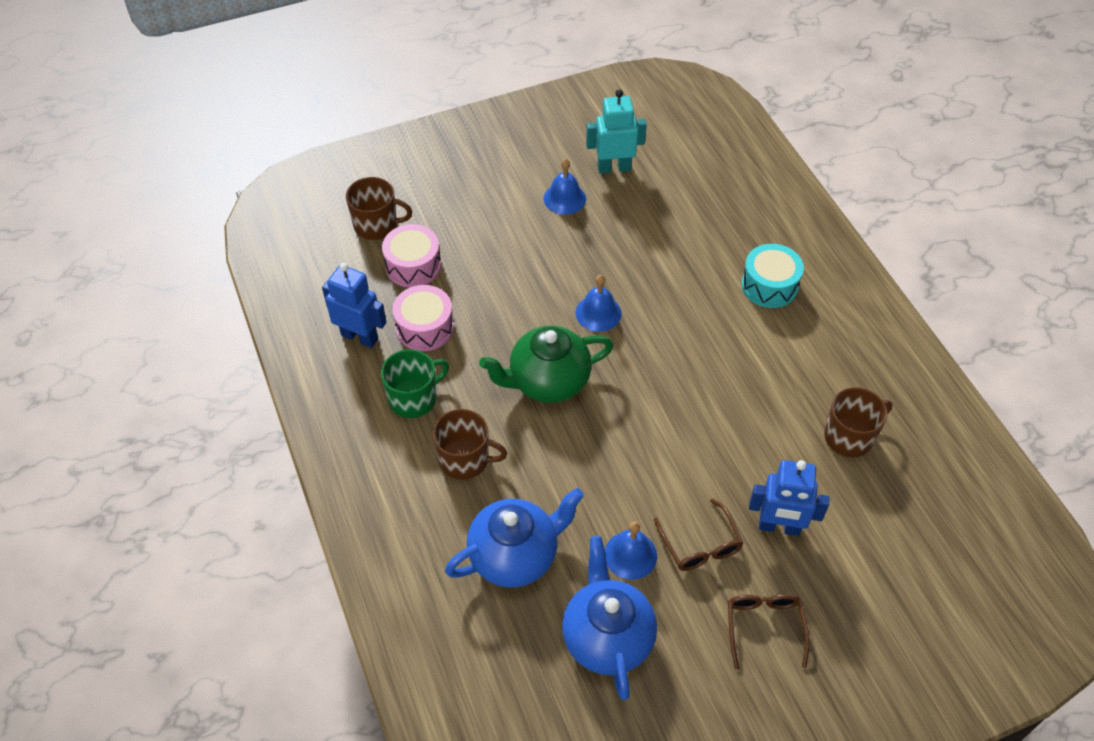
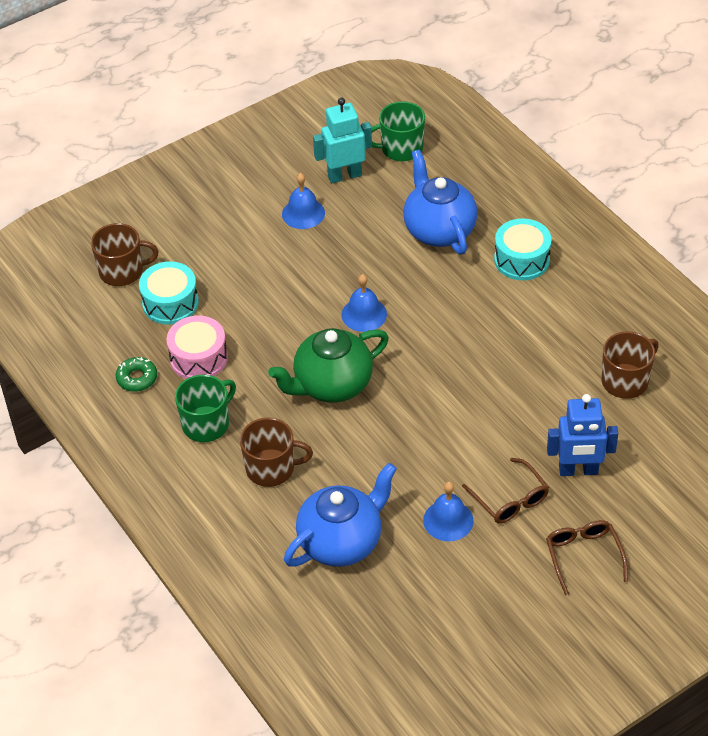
camera: 10 degrees left, 5 degrees down
blue robot [322,263,386,348] -> green donut [116,357,157,392]
pink drum [382,224,441,288] -> turquoise drum [139,261,199,325]
blue teapot [562,536,657,700] -> blue teapot moved to [403,150,478,255]
none -> green mug [371,101,425,161]

